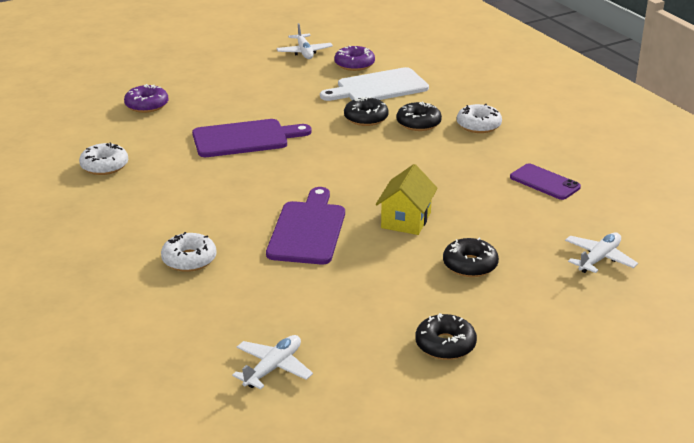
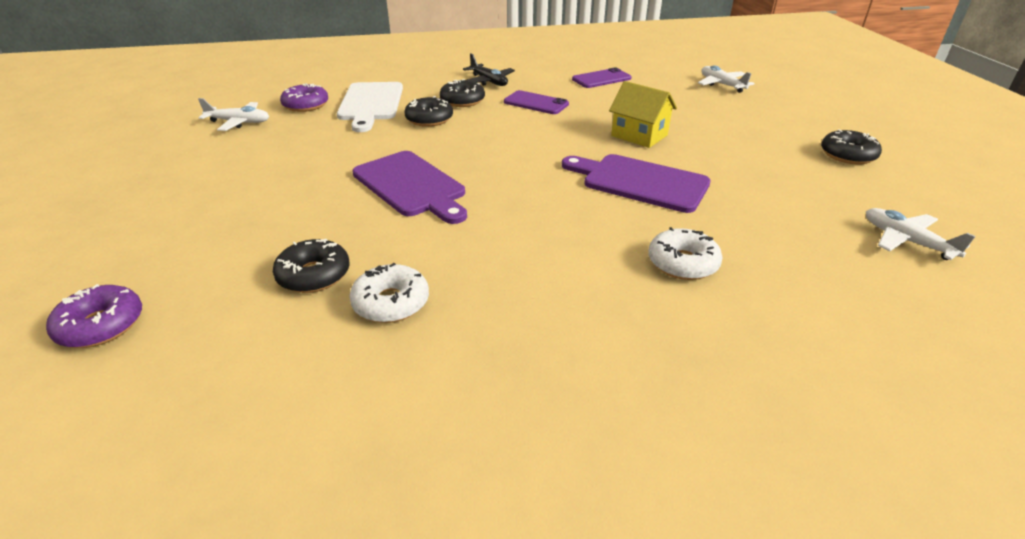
camera: 70 degrees left, 5 degrees up
purple donut [124,84,168,113] -> purple donut moved to [46,284,142,348]
purple cutting board [192,119,312,157] -> purple cutting board turned 135 degrees clockwise [352,151,467,224]
black donut [443,238,499,277] -> black donut moved to [273,239,350,293]
white donut [457,104,502,133] -> black plane [463,53,515,86]
none -> purple phone [504,90,569,114]

